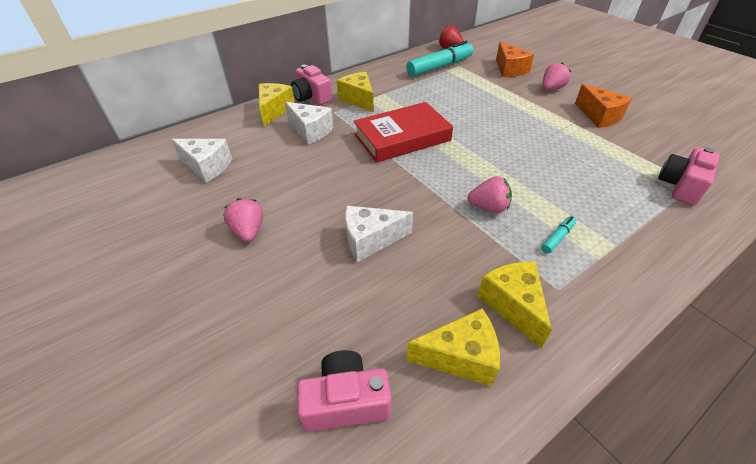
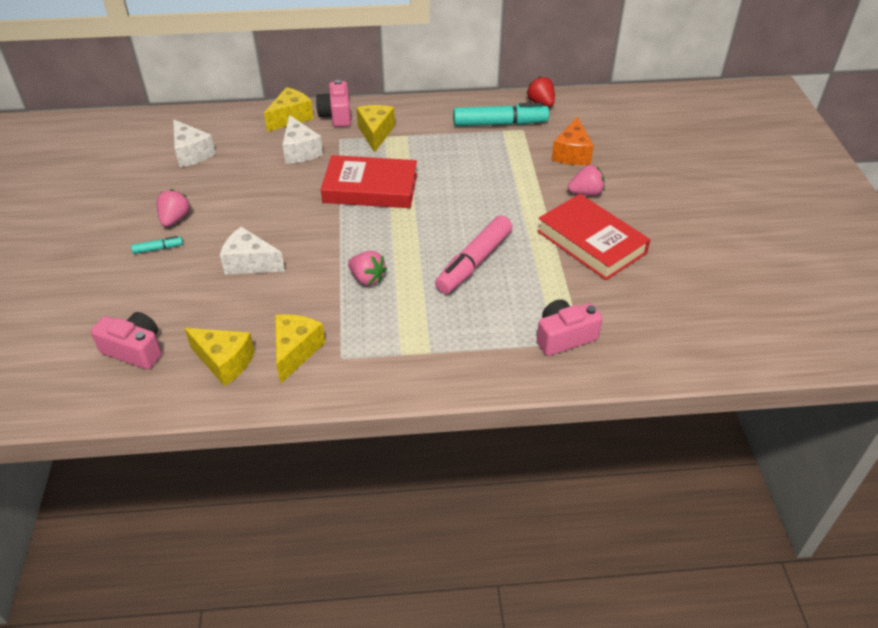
camera: 30 degrees right, 0 degrees up
turquoise marker [541,216,577,254] -> turquoise marker moved to [131,236,183,254]
orange cheese [575,84,632,128] -> red book [537,194,650,280]
none -> pink marker [435,215,513,294]

